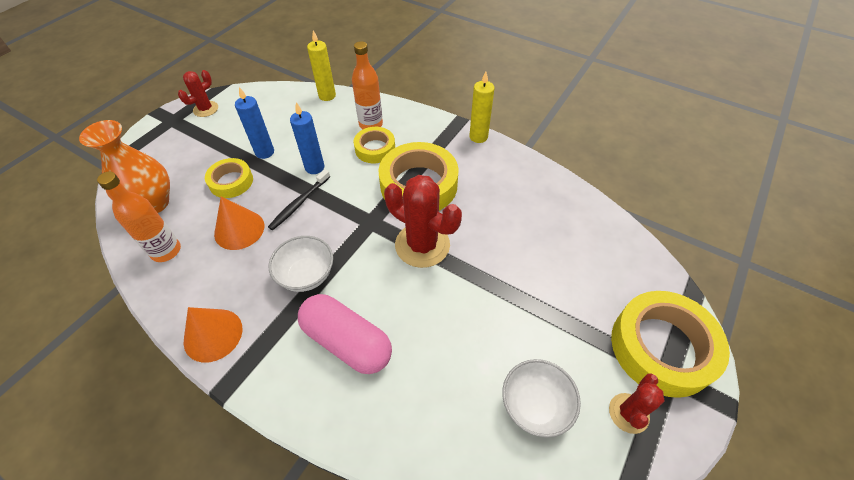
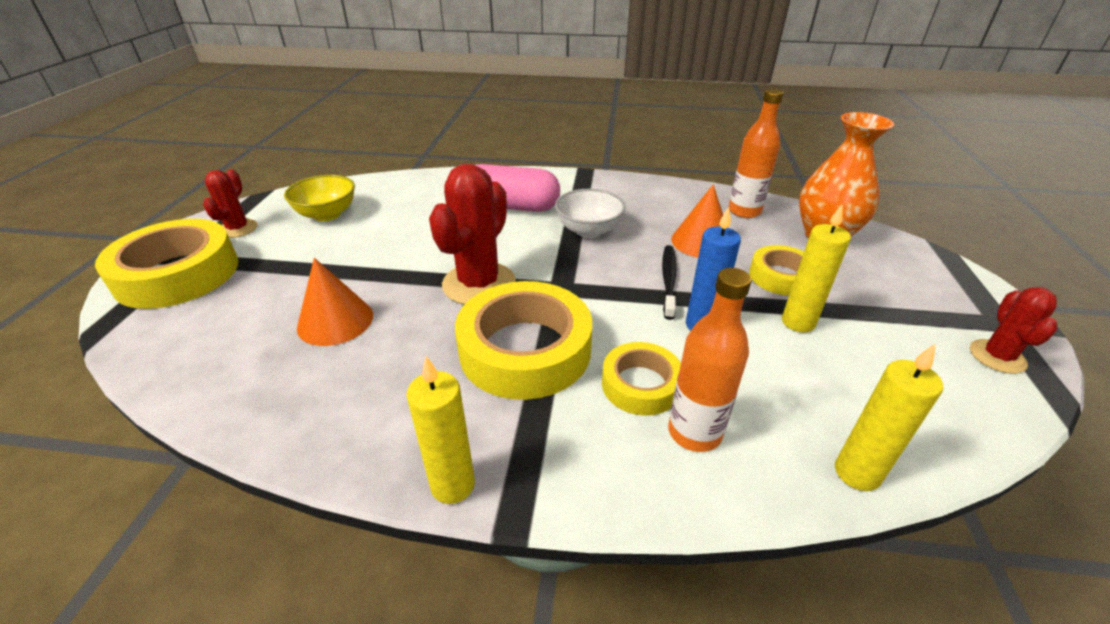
camera: 155 degrees right, 15 degrees down
orange cone [184,307,242,363] -> orange cone moved to [297,258,373,346]
blue candle [235,87,274,159] -> yellow candle [782,204,851,332]
red cactus [384,175,462,268] -> red cactus turned 75 degrees counterclockwise [429,164,516,305]
white bowl [502,359,581,438] -> yellow bowl [284,175,355,221]

